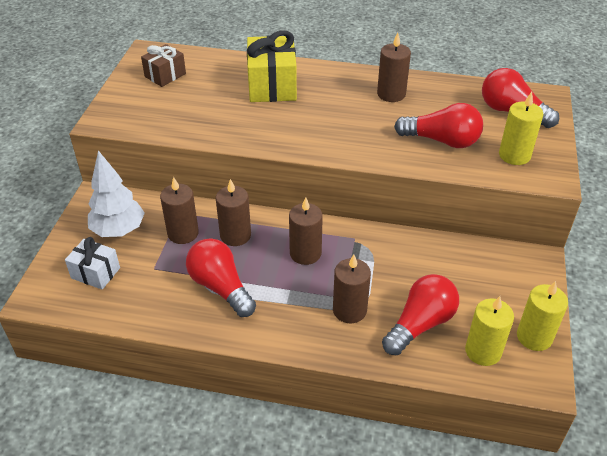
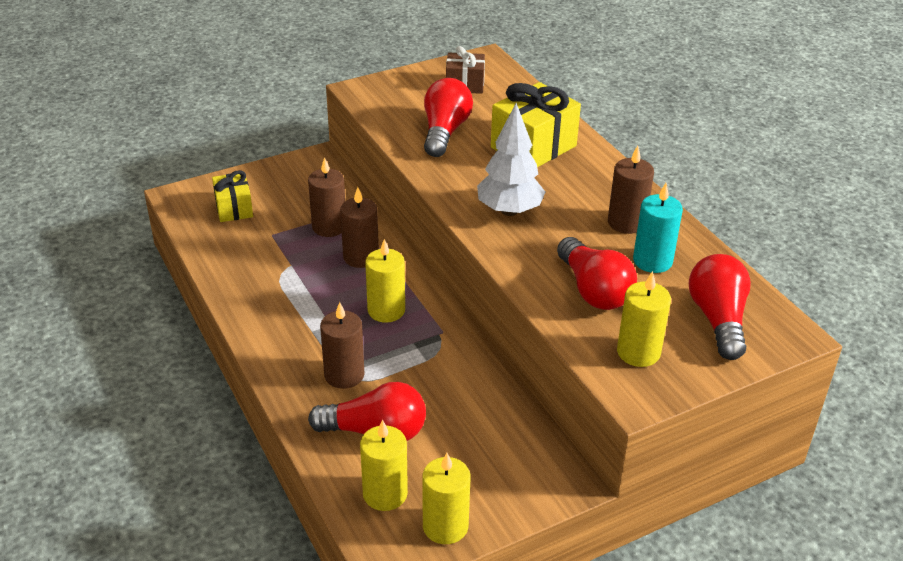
camera: 50 degrees right, 5 degrees down
white gift [65,237,120,290] -> yellow gift [212,170,253,222]
white tree [88,151,145,237] -> white tree moved to [477,103,546,216]
red light bulb [186,238,256,317] -> red light bulb moved to [424,78,473,157]
brown candle [289,197,323,265] -> yellow candle [365,239,405,323]
none -> turquoise candle [633,183,683,273]

